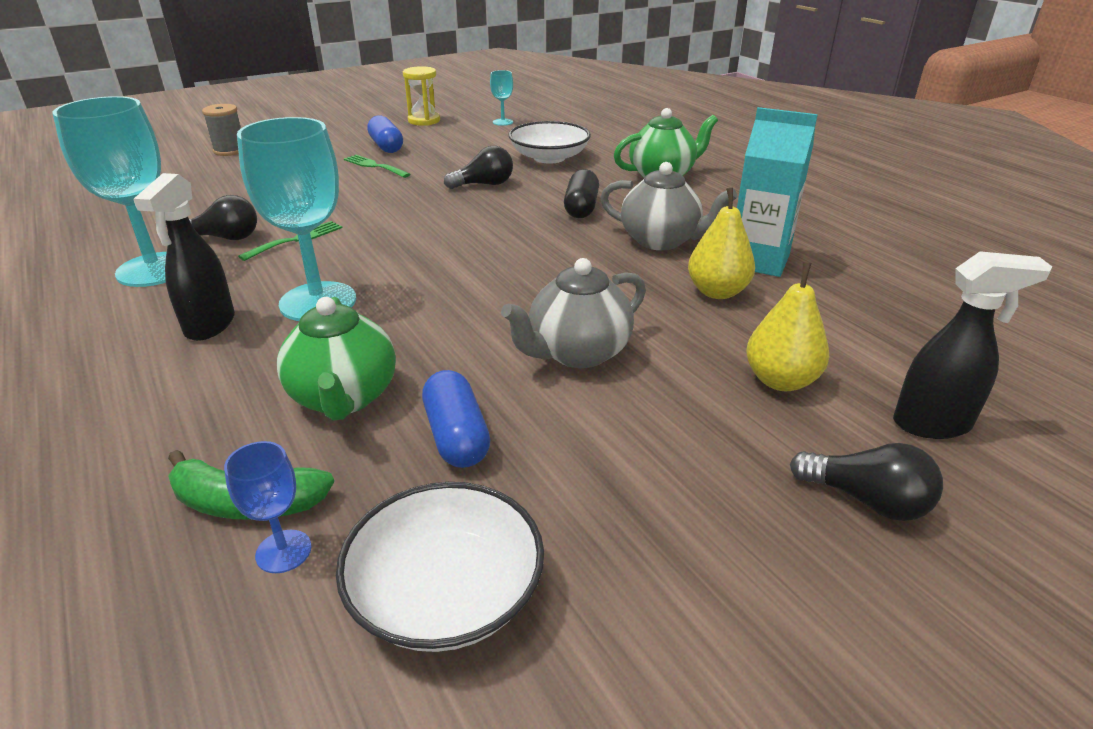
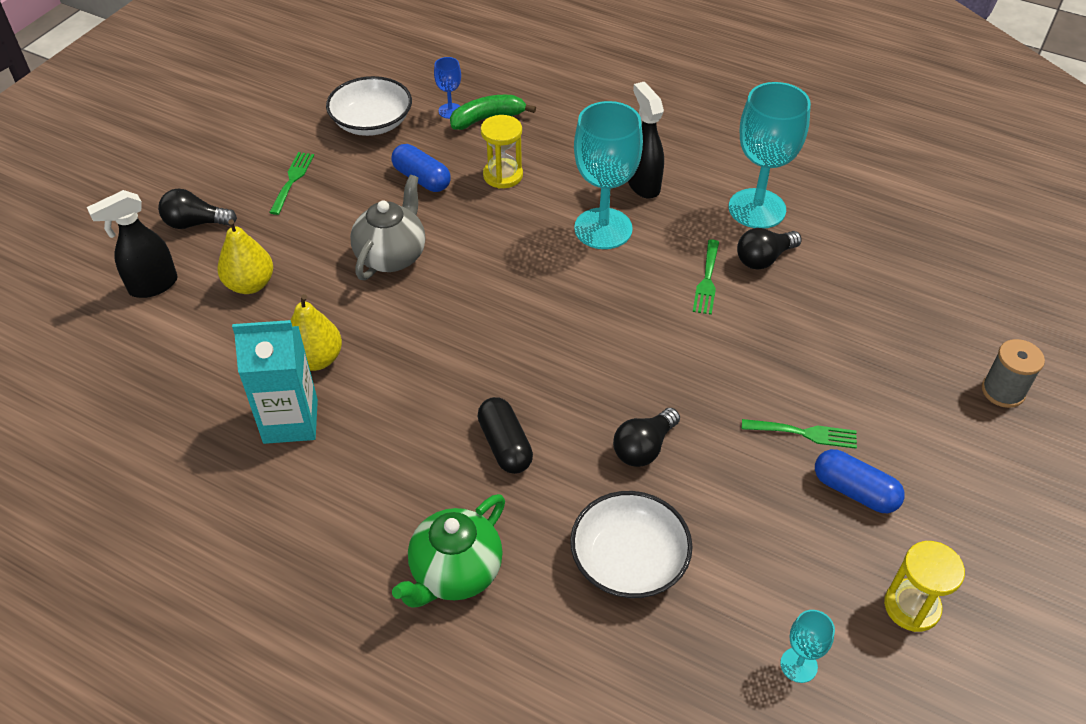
camera: 150 degrees right, 15 degrees up
green teapot [277,297,396,420] -> yellow hourglass [481,115,523,189]
grey teapot [600,162,737,250] -> none
none -> green fork [269,152,314,215]

